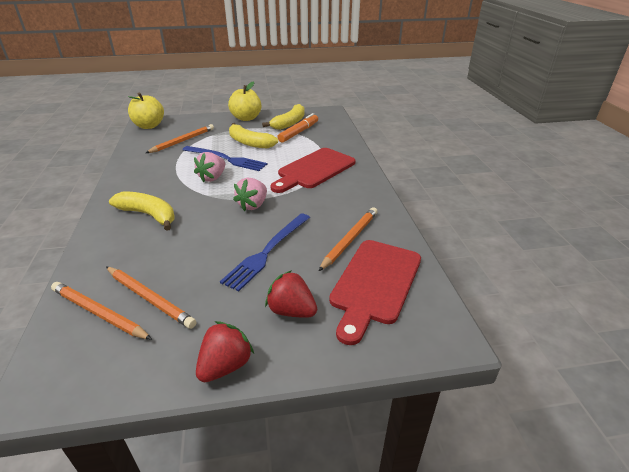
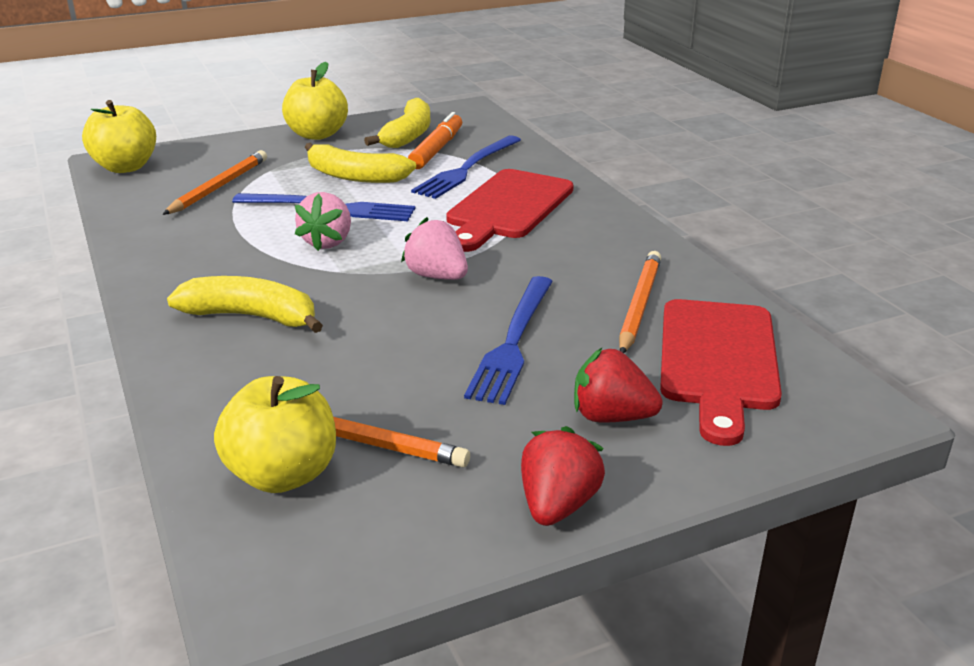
camera: 15 degrees left, 5 degrees down
orange pencil [51,282,152,340] -> yellow apple [214,376,336,493]
pink strawberry [233,178,267,211] -> pink strawberry turned 120 degrees clockwise [401,217,468,280]
none -> blue fork [411,135,521,199]

